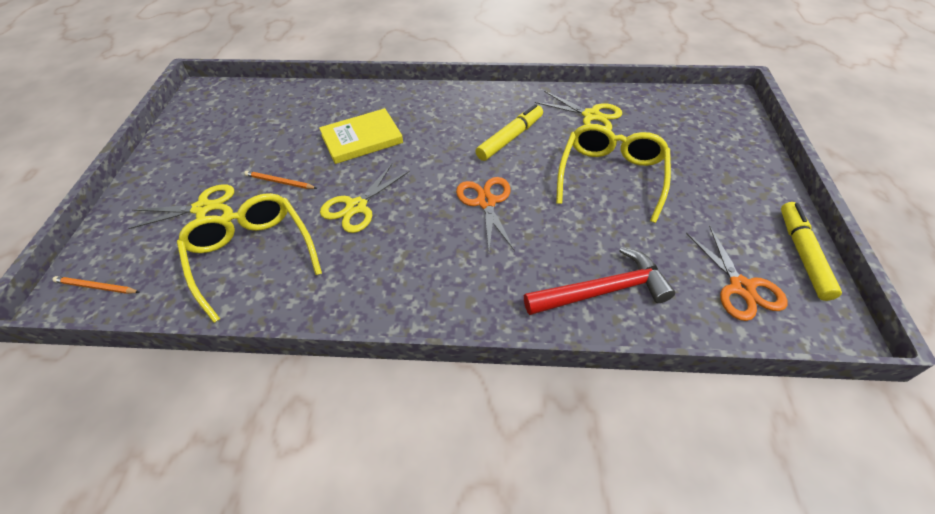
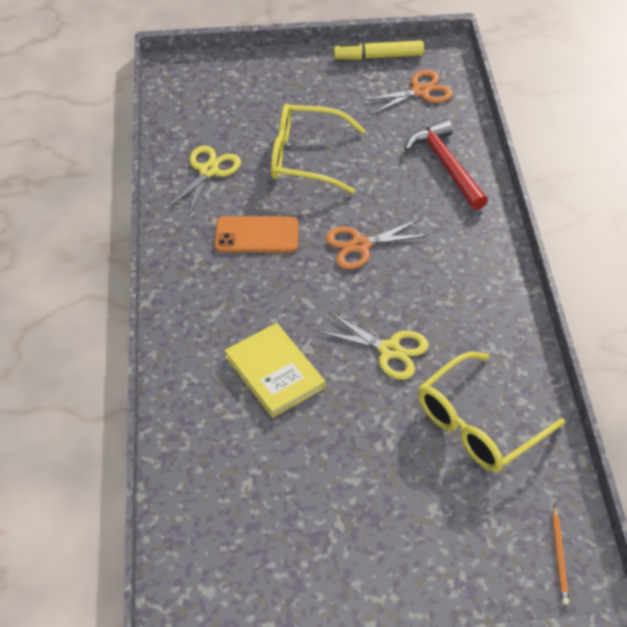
camera: 100 degrees left, 0 degrees up
yellow scissors [128,184,234,229] -> none
orange pencil [244,171,317,189] -> none
yellow marker [476,104,543,161] -> orange phone [215,216,298,253]

